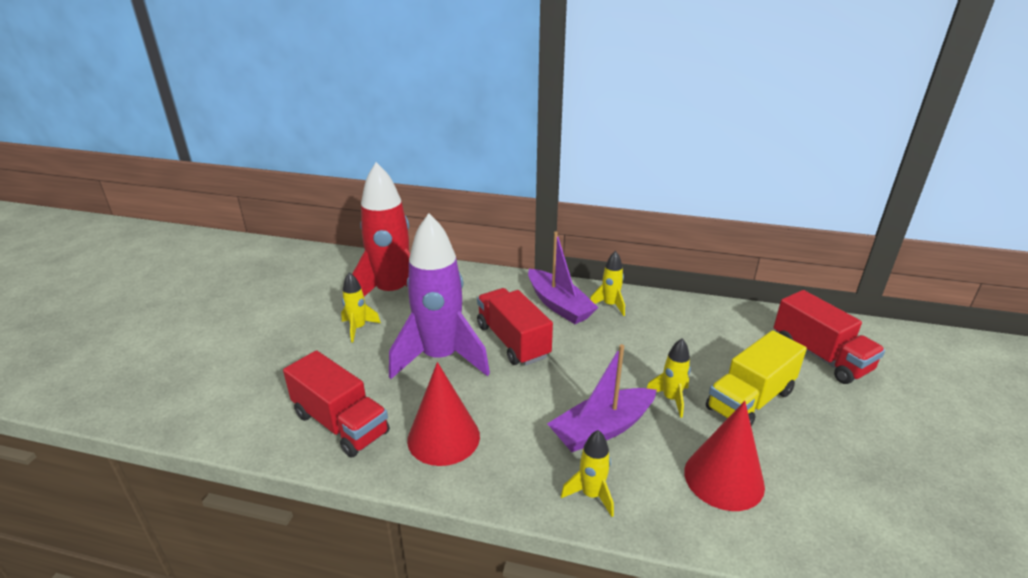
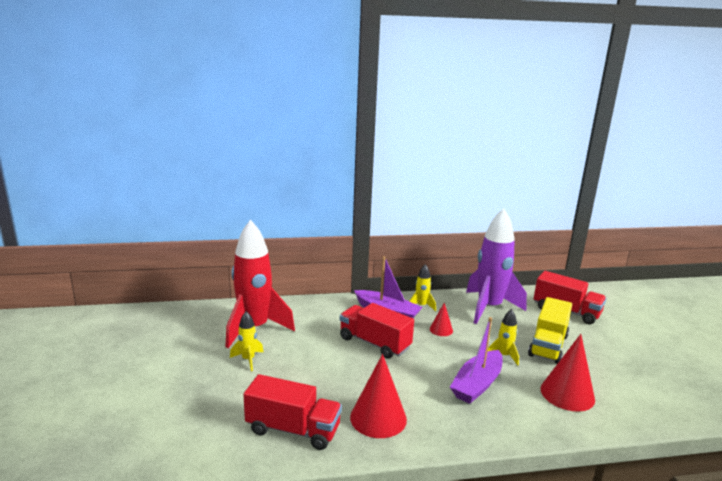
camera: 25 degrees left, 10 degrees down
purple rocket [389,213,490,379] -> purple rocket moved to [466,208,527,324]
yellow rocket [561,430,614,517] -> none
none -> red cone [430,303,453,336]

